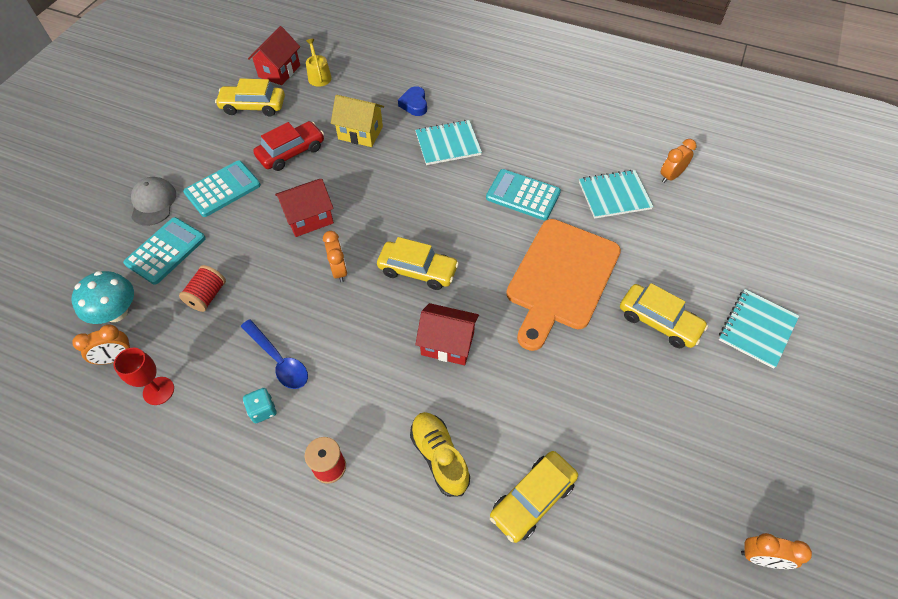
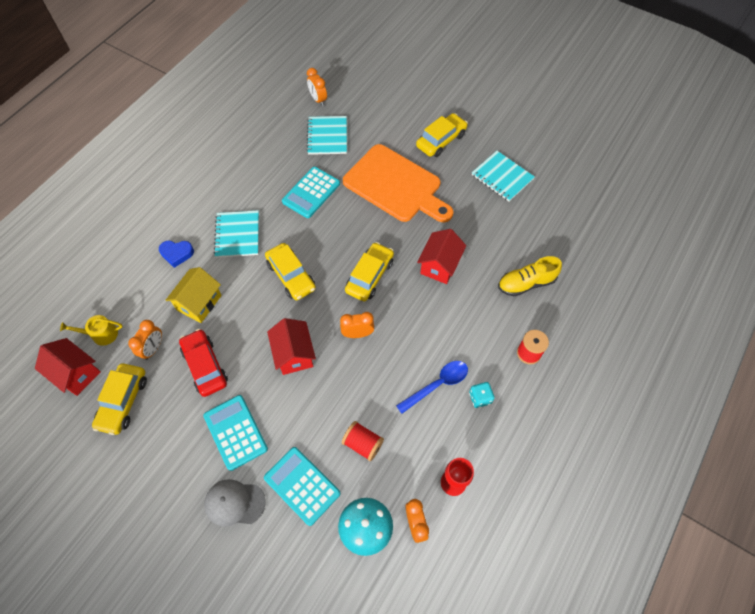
camera: 80 degrees left, 5 degrees up
yellow car [490,451,578,543] -> yellow car moved to [265,243,316,300]
turquoise notebook [719,289,799,369] -> turquoise notebook moved to [472,151,535,202]
orange clock [741,533,812,569] -> orange clock moved to [128,320,162,360]

